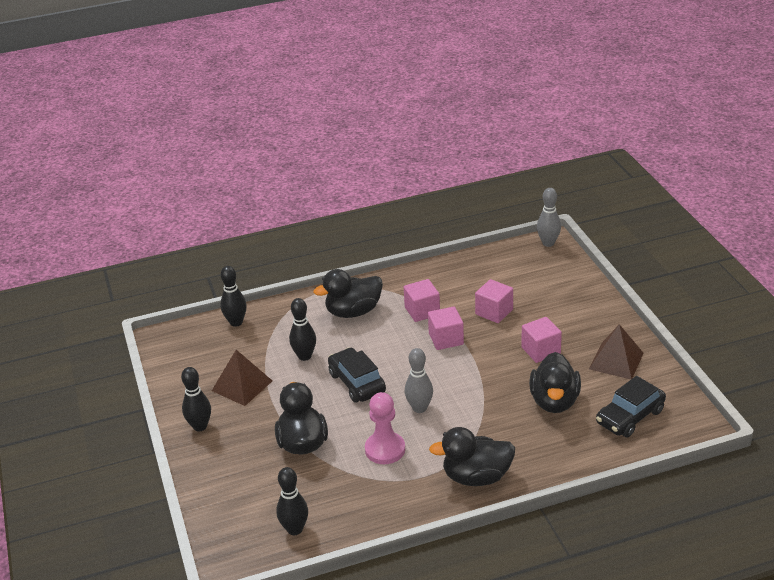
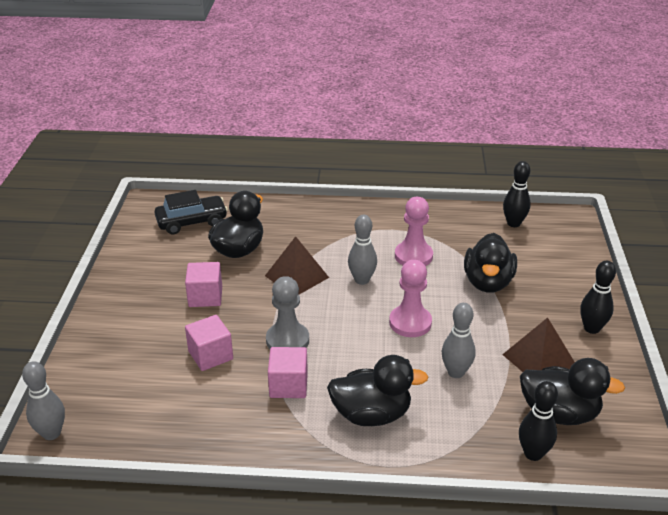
camera: 160 degrees left, 0 degrees up
black bowling pin [289,298,316,361] -> grey bowling pin [442,303,476,378]
black car [328,347,386,403] -> pink pawn [389,260,432,337]
pink cube [428,306,464,350] -> grey pawn [266,276,309,349]
black duck [429,427,515,486] -> black duck moved to [520,358,625,425]
brown pyramid [589,324,644,379] -> brown pyramid moved to [265,236,329,295]

